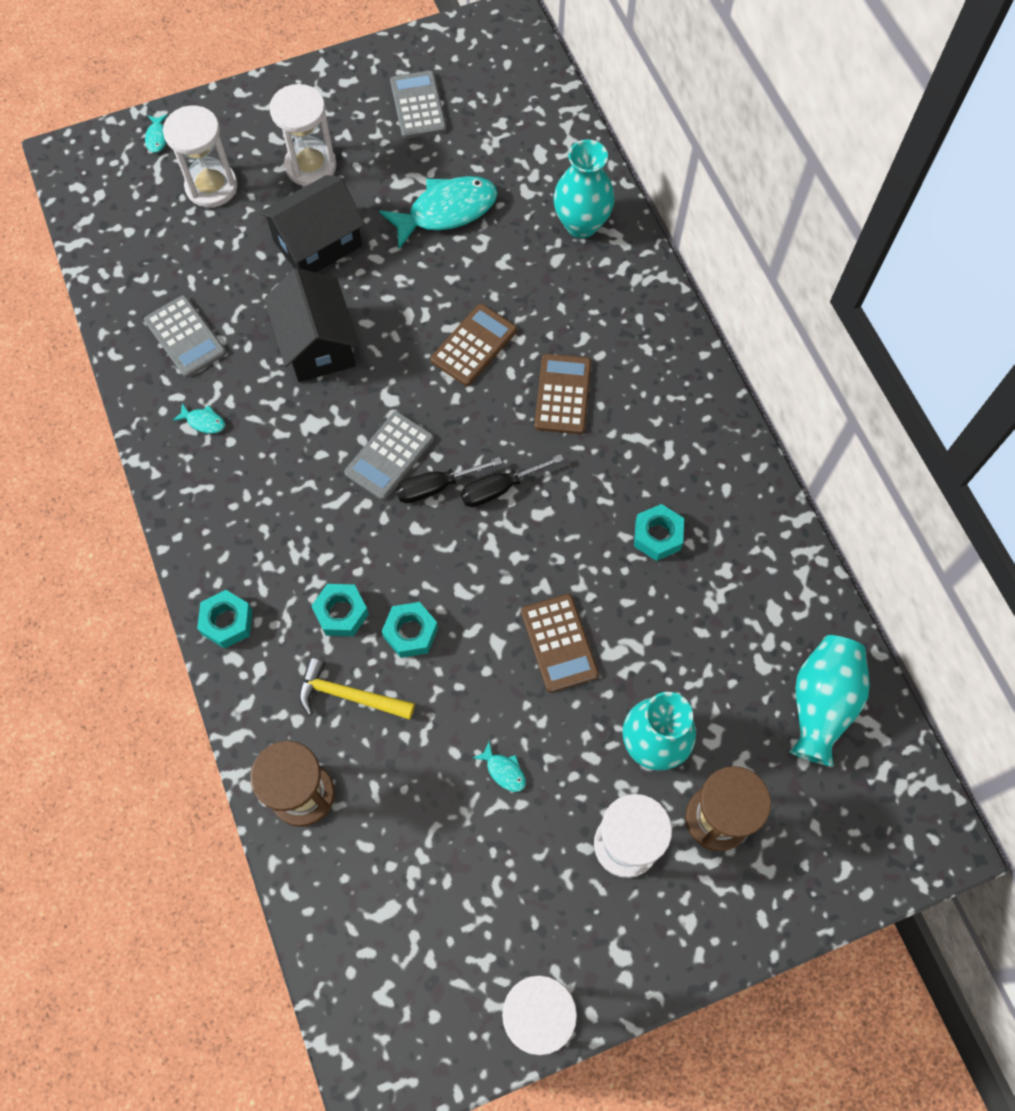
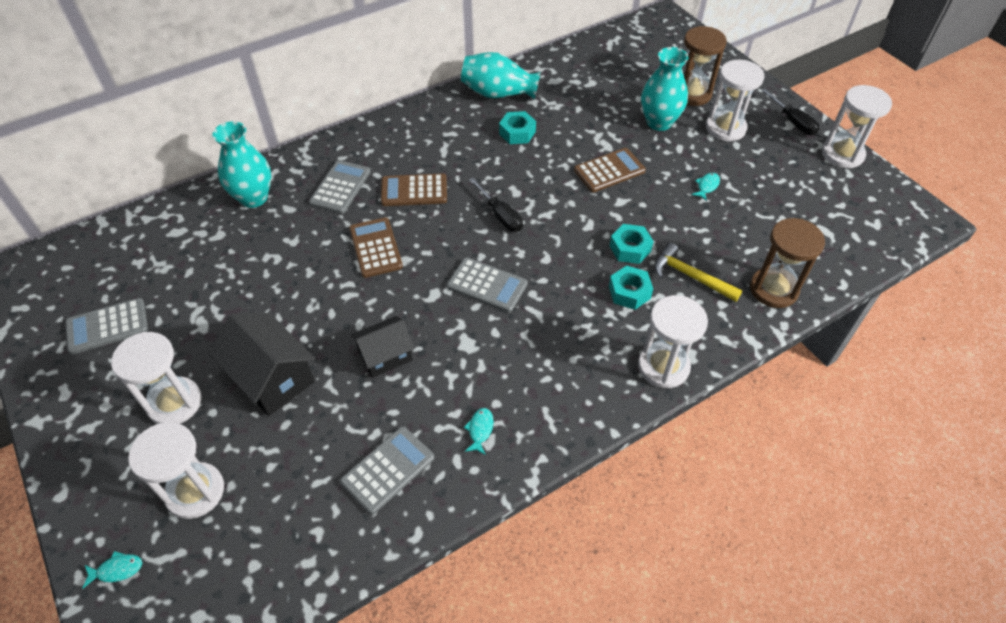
camera: 100 degrees left, 15 degrees down
turquoise nut [197,590,253,649] -> white hourglass [638,295,708,388]
black house [264,268,359,382] -> black house [351,316,415,378], size x0.65
yellow hammer [299,658,415,720] -> yellow hammer turned 120 degrees clockwise [655,243,743,302]
turquoise fish [379,176,498,249] -> none
black screwdriver [396,457,502,503] -> black screwdriver moved to [761,89,819,135]
brown calculator [431,304,517,386] -> brown calculator turned 45 degrees clockwise [349,217,403,278]
turquoise vase [789,635,870,766] -> turquoise vase moved to [461,52,541,100]
none -> grey calculator [309,160,371,214]

